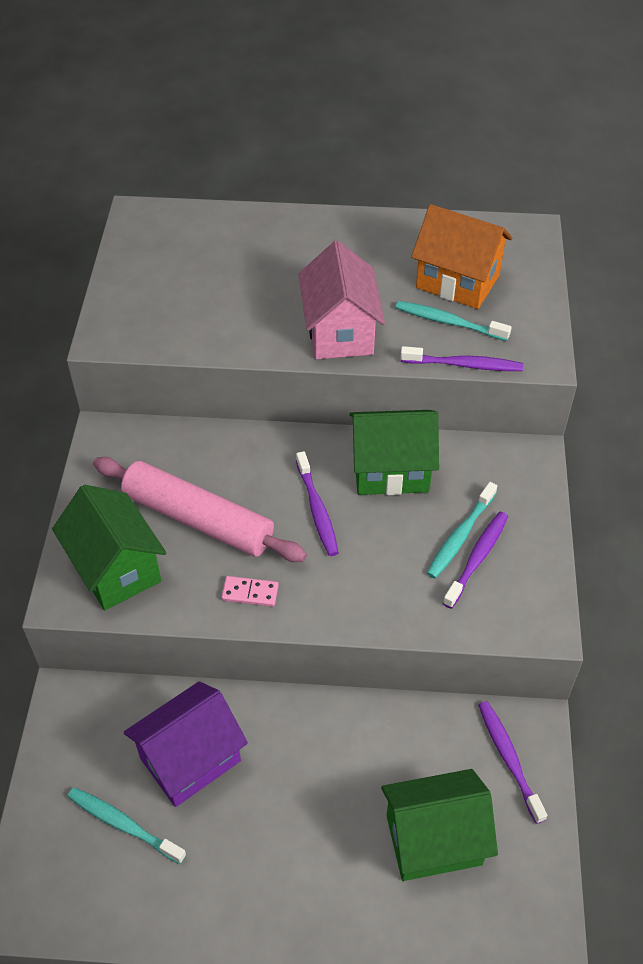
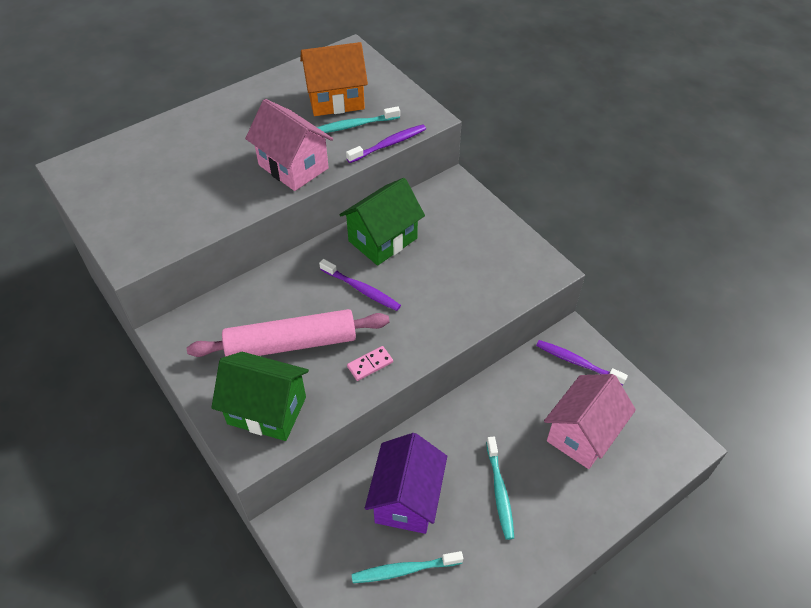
camera: 40 degrees left, 0 degrees up
green house [381,769,498,881] -> pink house [544,374,636,469]
turquoise toothbrush [427,482,497,579] -> turquoise toothbrush moved to [486,436,514,540]
purple toothbrush [443,512,508,609] -> none

